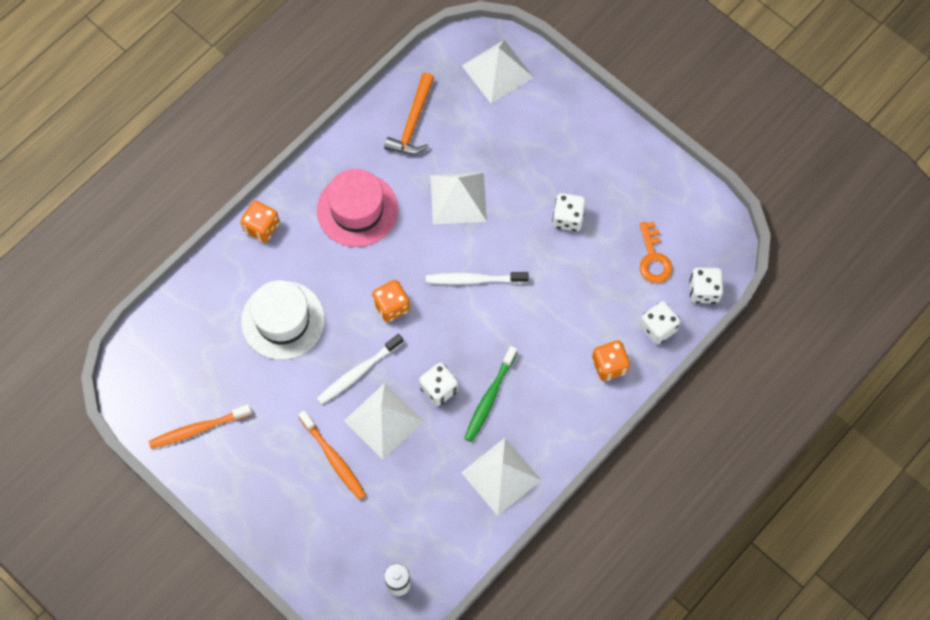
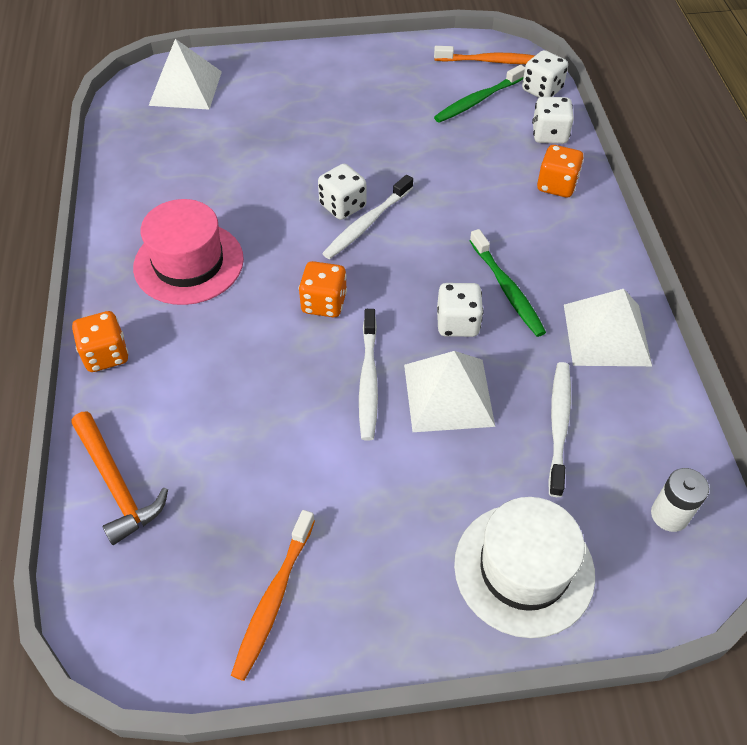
camera: 50 degrees left, 15 degrees down
white hat [241,280,325,360] -> white hat moved to [454,497,595,638]
orange toothbrush [298,410,366,500] -> orange toothbrush moved to [434,46,535,64]
orange hammer [384,73,434,154] -> orange hammer moved to [71,411,168,545]
white pyramid [430,173,487,224] -> none
white dice [552,193,586,231] -> white dice moved to [318,164,367,220]
orange key [640,222,672,283] -> green toothbrush [434,65,525,123]
none -> white toothbrush [548,362,571,497]

